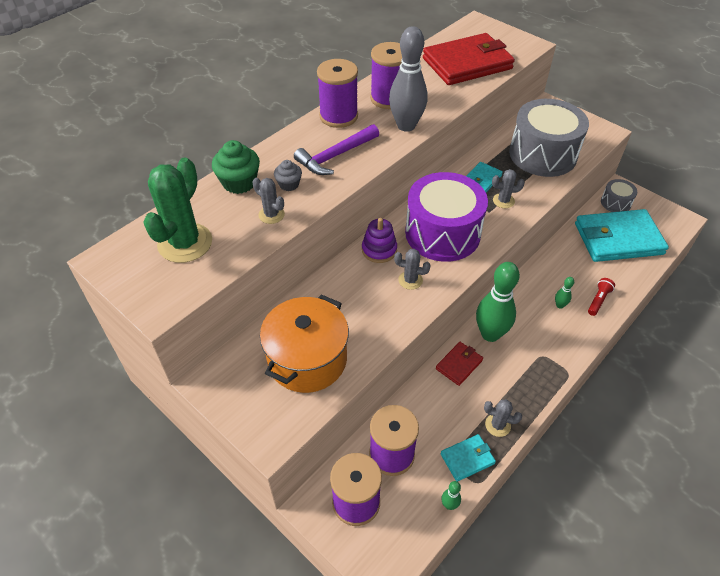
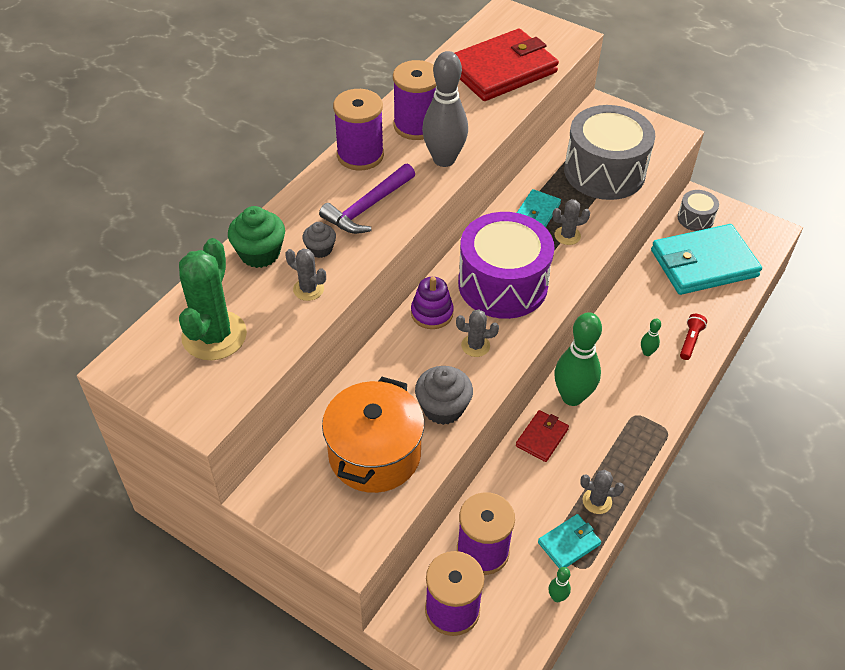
camera: 10 degrees left, 0 degrees up
none -> grey cupcake [415,366,473,425]

